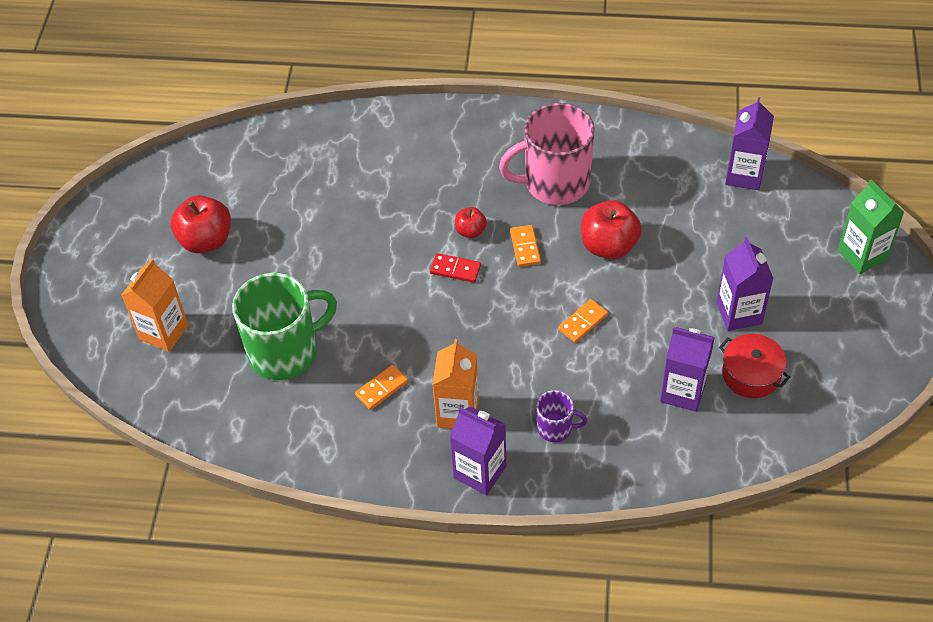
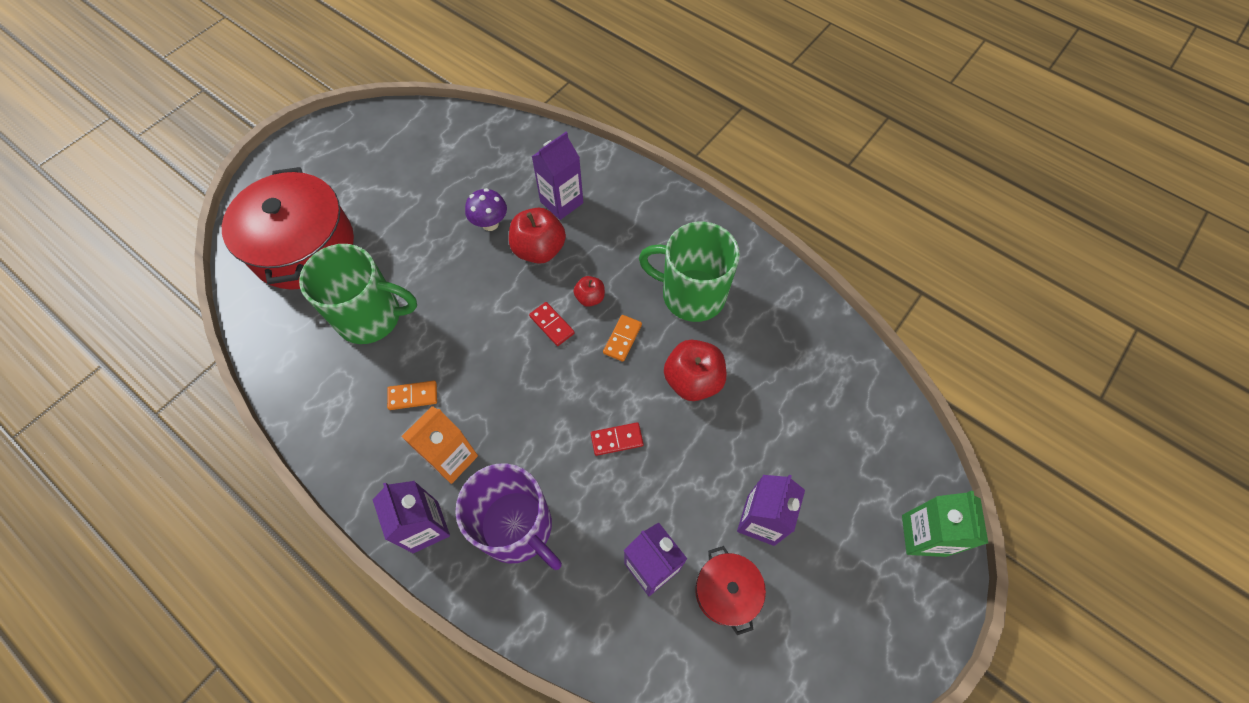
camera: 30 degrees right, 10 degrees up
orange carton [121,259,188,352] -> red pot [222,167,354,290]
red apple [171,195,231,253] -> red apple moved to [509,208,566,264]
pink mug [499,103,595,205] -> green mug [639,222,740,322]
purple mug [537,390,587,442] -> purple mug [455,463,562,570], size x2.09
orange domino [558,299,608,343] -> red domino [591,422,644,456]
purple carton [725,97,774,190] -> purple carton moved to [531,132,583,220]
none -> purple mushroom [465,188,507,231]

